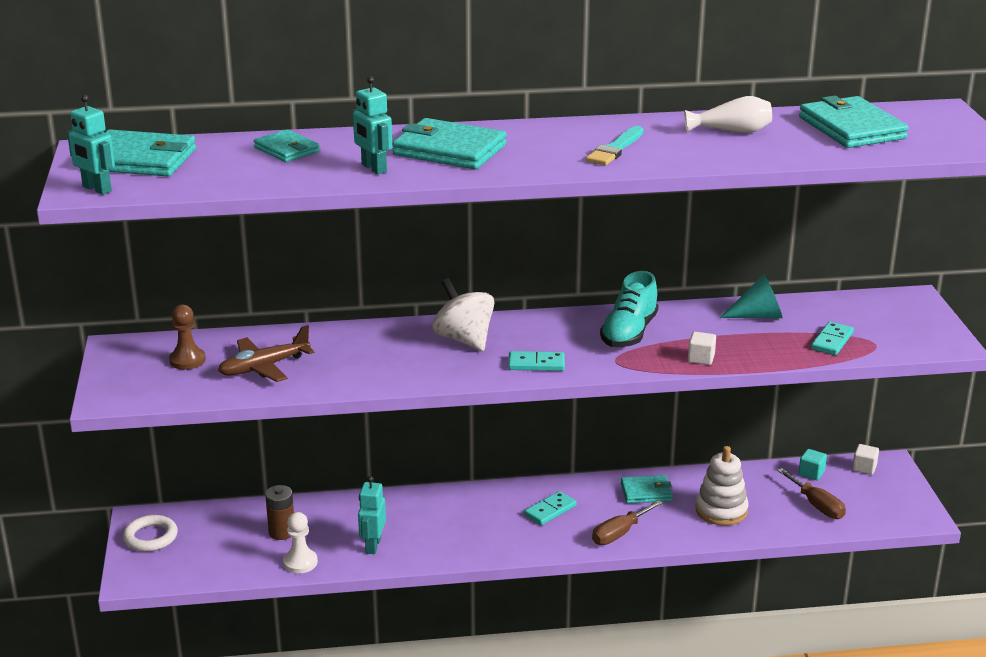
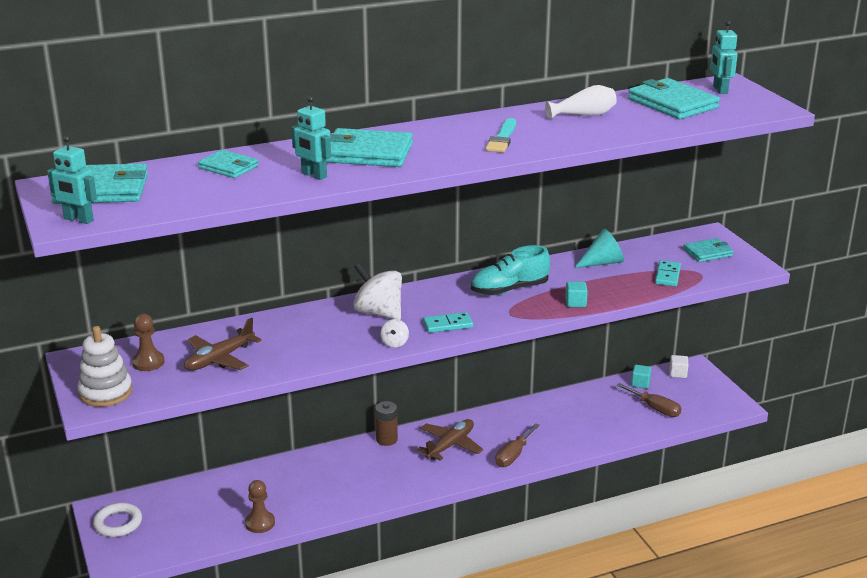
camera: 15 degrees left, 0 degrees up
brown battery [265,485,294,540] -> brown battery moved to [375,401,398,446]
white pawn [283,512,318,573] -> brown pawn [245,480,275,533]
turquoise robot [358,476,386,554] -> turquoise robot moved to [710,21,738,94]
turquoise domino [524,491,577,525] -> brown plane [417,419,483,461]
turquoise shoe [600,271,658,347] -> turquoise shoe turned 60 degrees clockwise [471,245,550,295]
turquoise wallet [621,475,673,503] -> turquoise wallet moved to [683,238,734,262]
white cube [688,332,716,365] -> turquoise cube [565,281,588,307]
white stacking toy [696,446,749,526] -> white stacking toy moved to [78,326,132,407]
none -> white spinning top [380,319,409,348]

